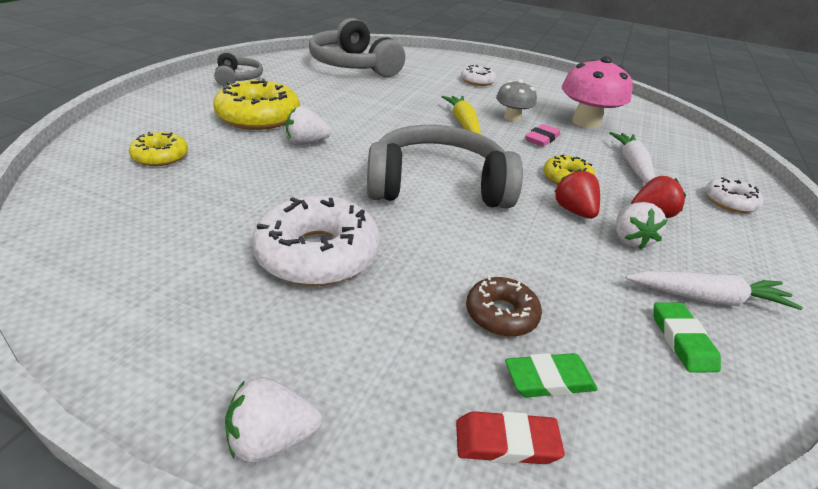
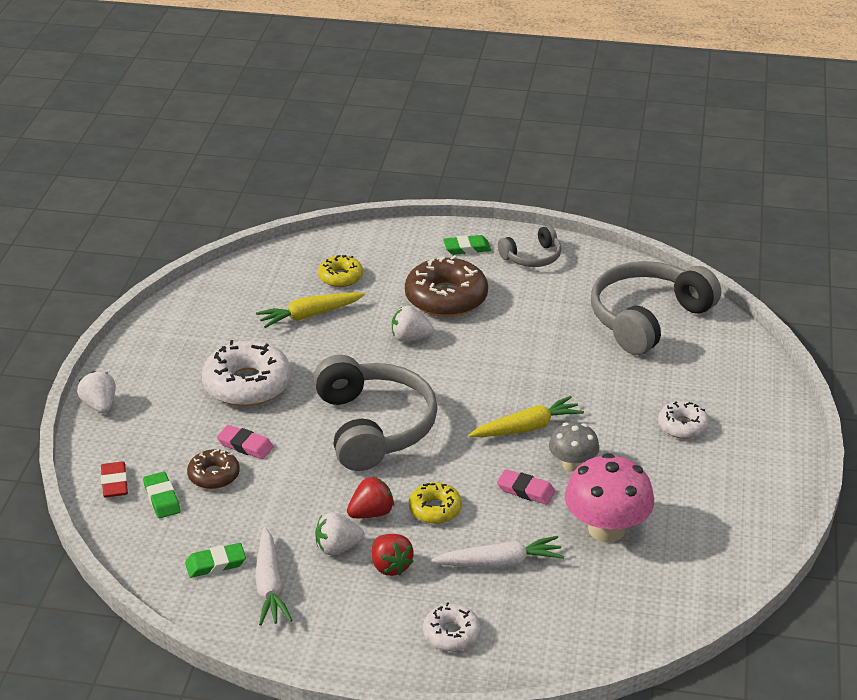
camera: 80 degrees right, 0 degrees up
yellow donut [213,78,300,130] -> brown donut [405,255,488,317]
white strawberry [286,106,331,145] -> white strawberry turned 60 degrees counterclockwise [392,306,434,342]
none -> pink eraser [217,425,274,459]
none -> yellow carrot [256,292,365,328]
none -> green eraser [443,235,491,255]

